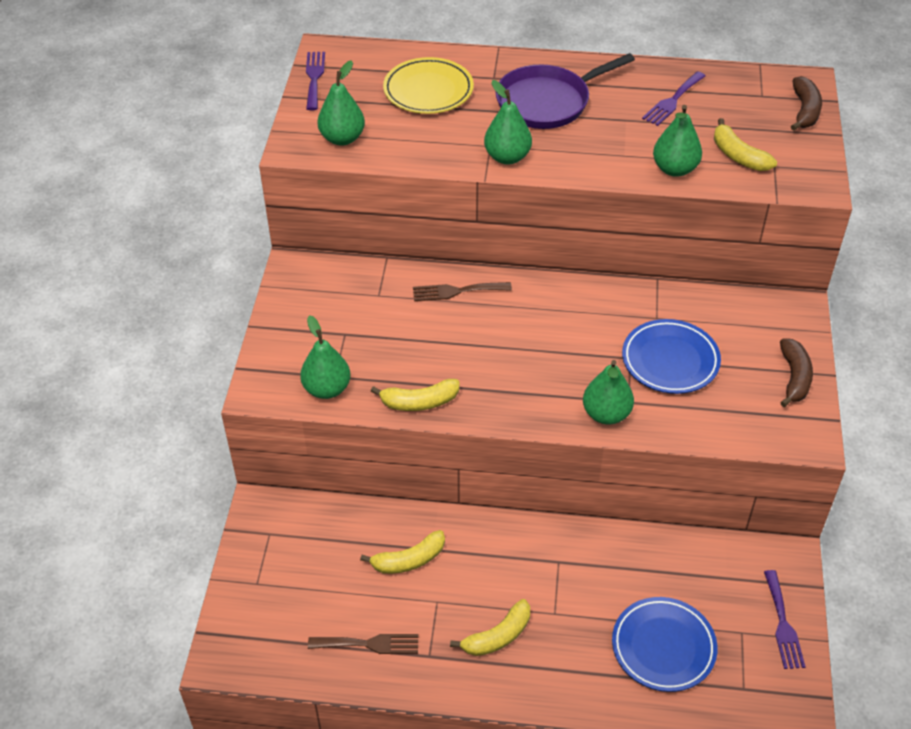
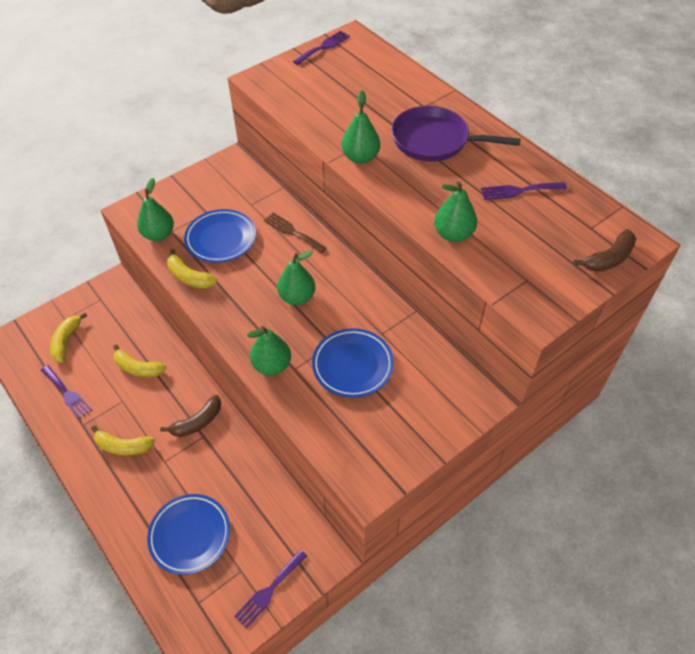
camera: 45 degrees right, 5 degrees up
brown fork [308,634,418,654] -> purple fork [41,365,92,419]
green pear [317,60,365,146] -> green pear moved to [277,250,315,305]
yellow plate [383,57,474,114] -> none
yellow banana [714,118,777,171] -> yellow banana moved to [50,313,87,363]
brown banana [780,339,813,407] -> brown banana moved to [160,395,221,437]
none -> blue plate [184,209,256,263]

